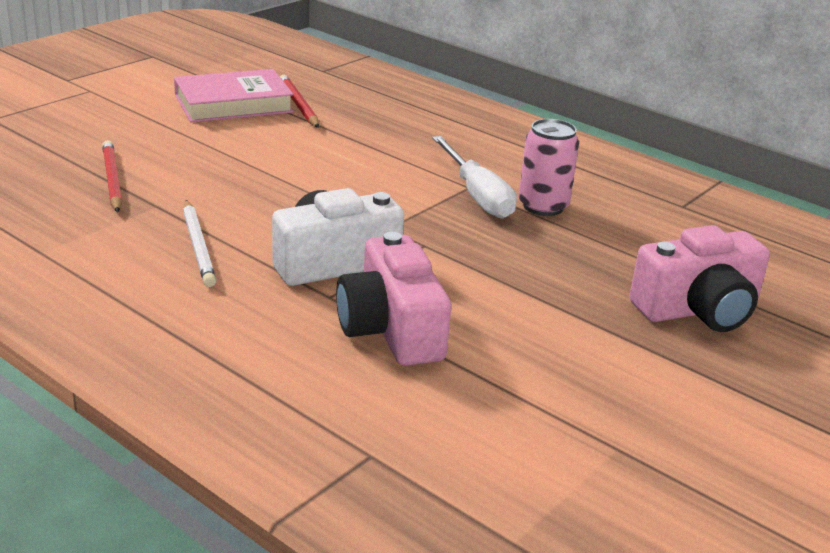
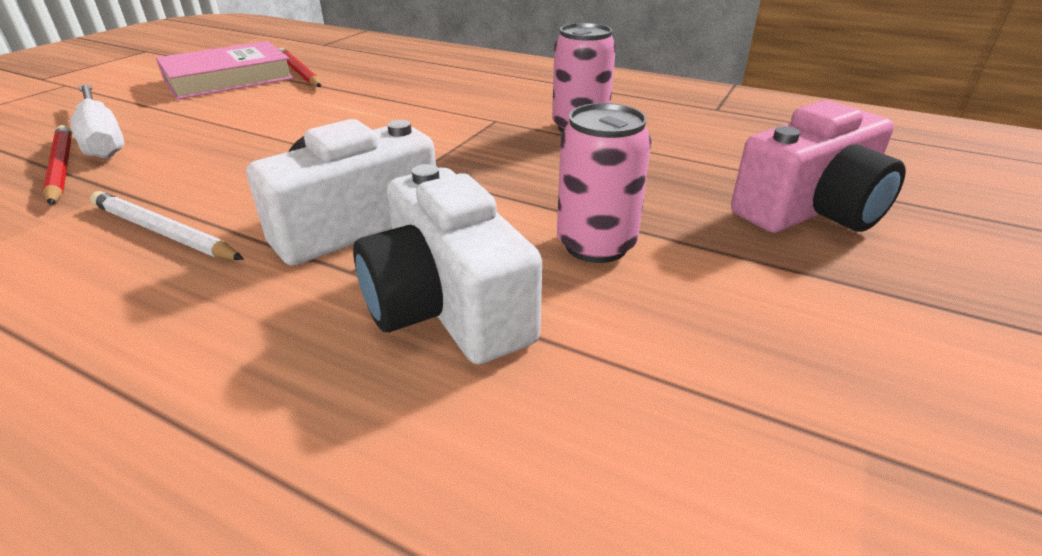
camera: 10 degrees left, 5 degrees up
white pencil [183,200,217,287] -> white pencil turned 150 degrees clockwise [90,191,244,260]
pink camera [336,232,451,366] -> white camera [353,164,542,364]
white screwdriver [432,136,517,219] -> white screwdriver moved to [71,84,124,159]
none -> pink can [557,103,652,263]

